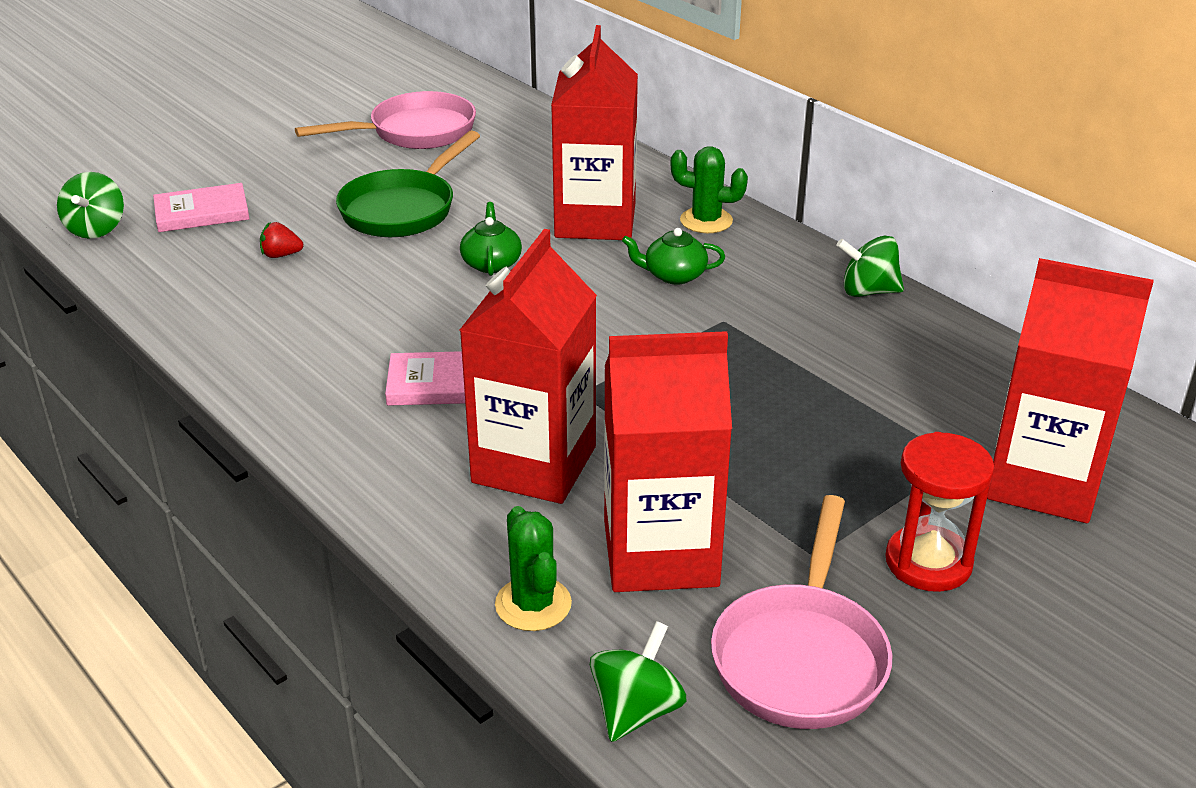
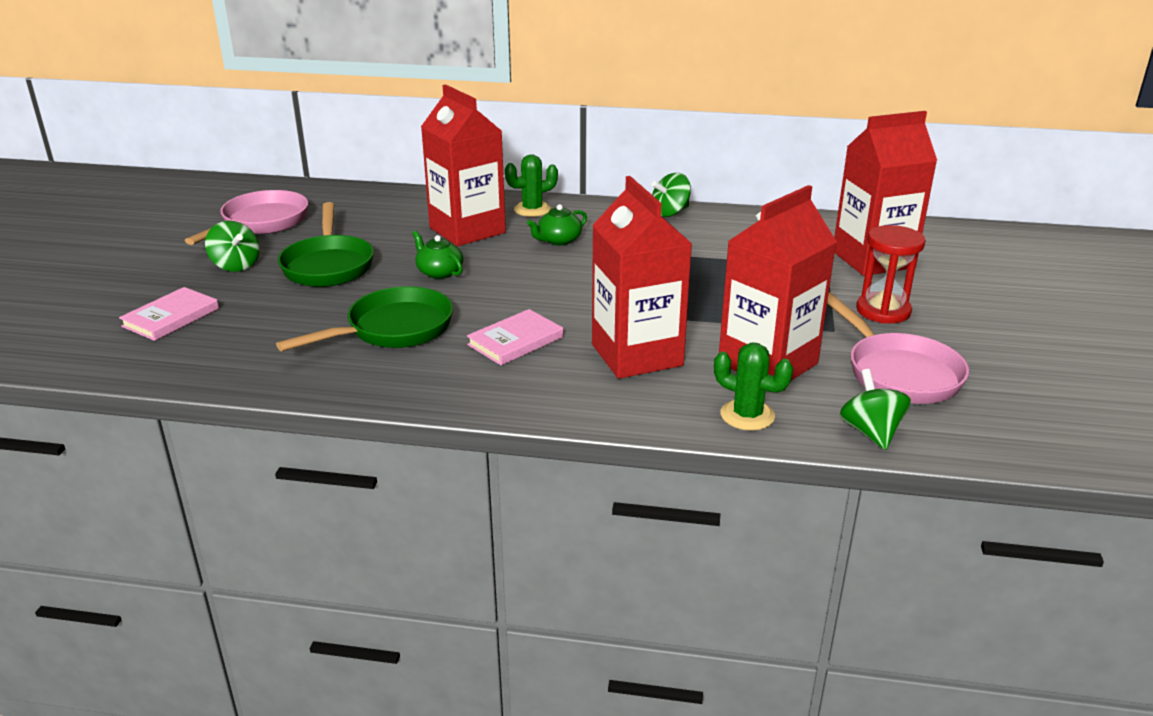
camera: 40 degrees left, 5 degrees down
green spinning top [57,172,124,239] -> green spinning top moved to [205,221,260,272]
red strawberry [260,222,303,258] -> none
none -> green pan [276,286,453,351]

